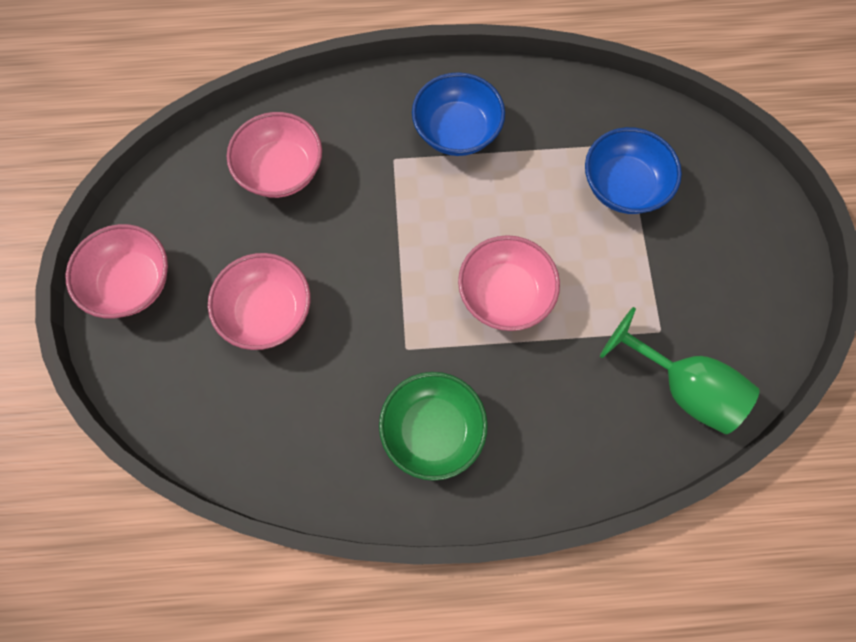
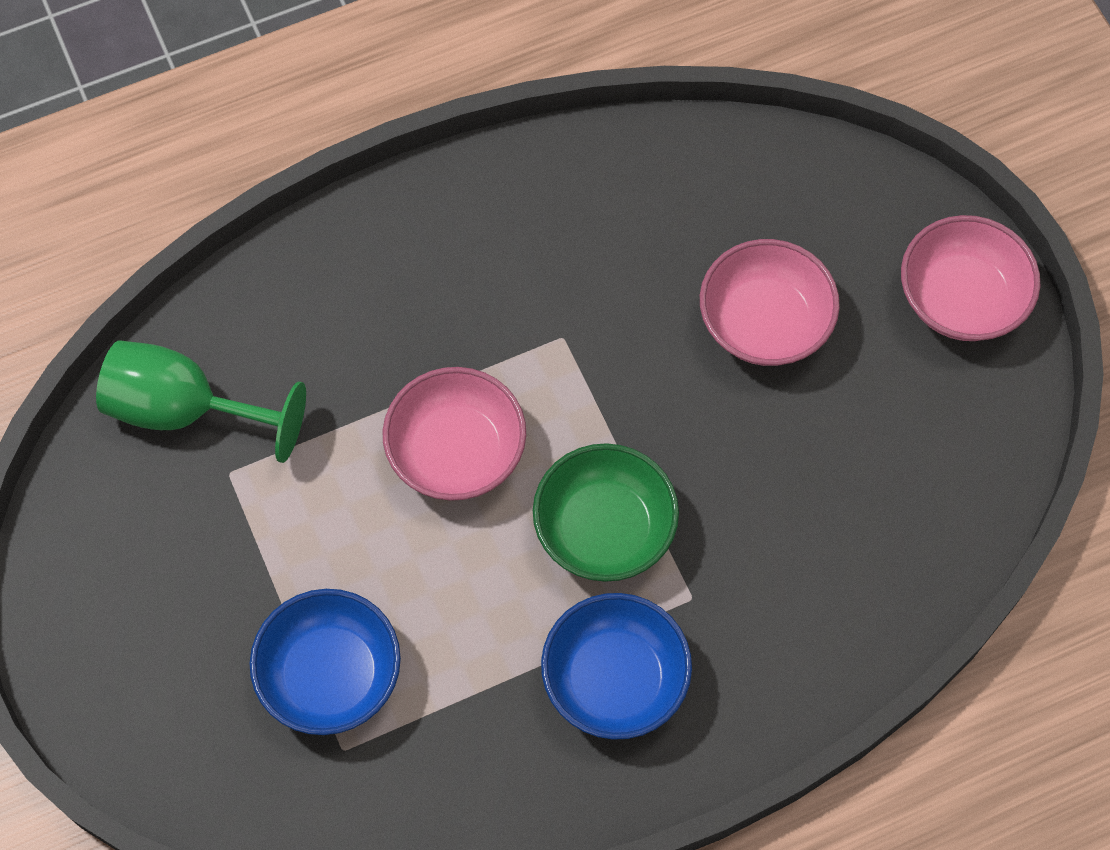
camera: 160 degrees right, 5 degrees down
pink bowl [227,112,322,198] -> none
green bowl [379,372,488,481] -> green bowl moved to [533,443,679,582]

